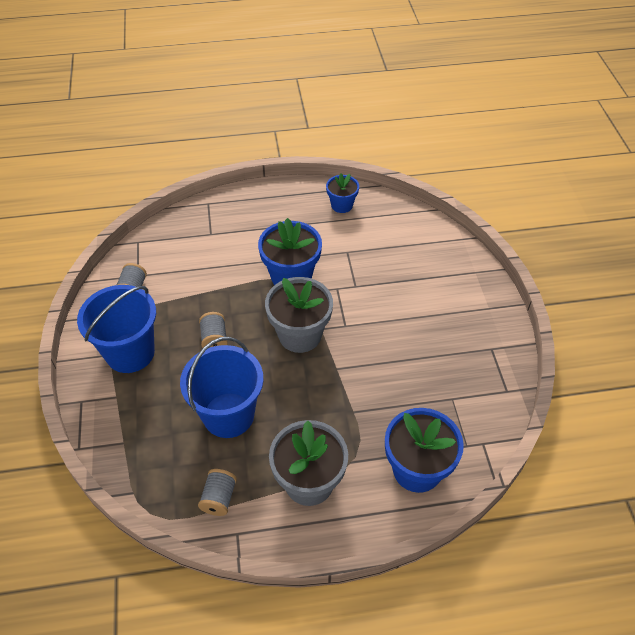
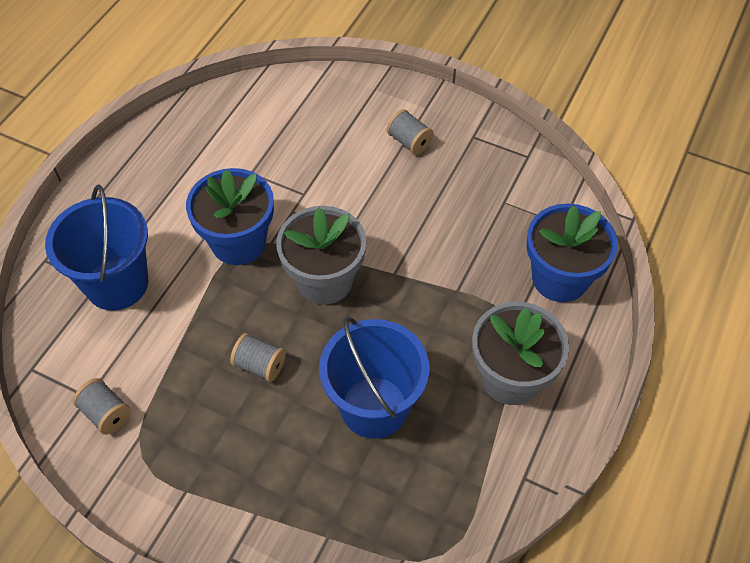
camera: 55 degrees left, 5 degrees up
blue bucket [77,285,156,373] -> blue bucket moved to [45,185,148,310]
grey spool [198,469,237,516] -> grey spool moved to [387,109,434,155]
blue flower pot [326,173,359,213] -> none

